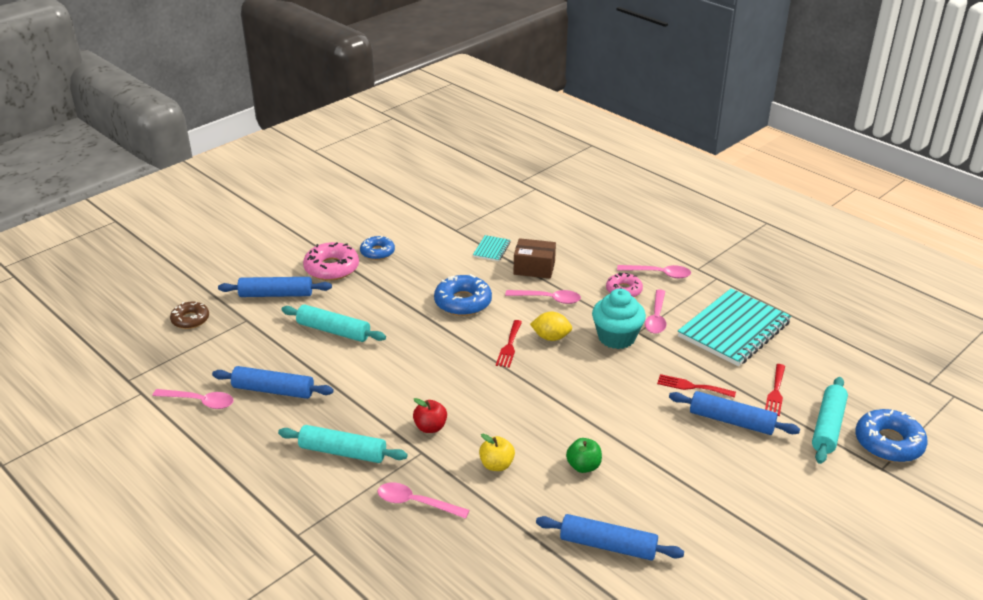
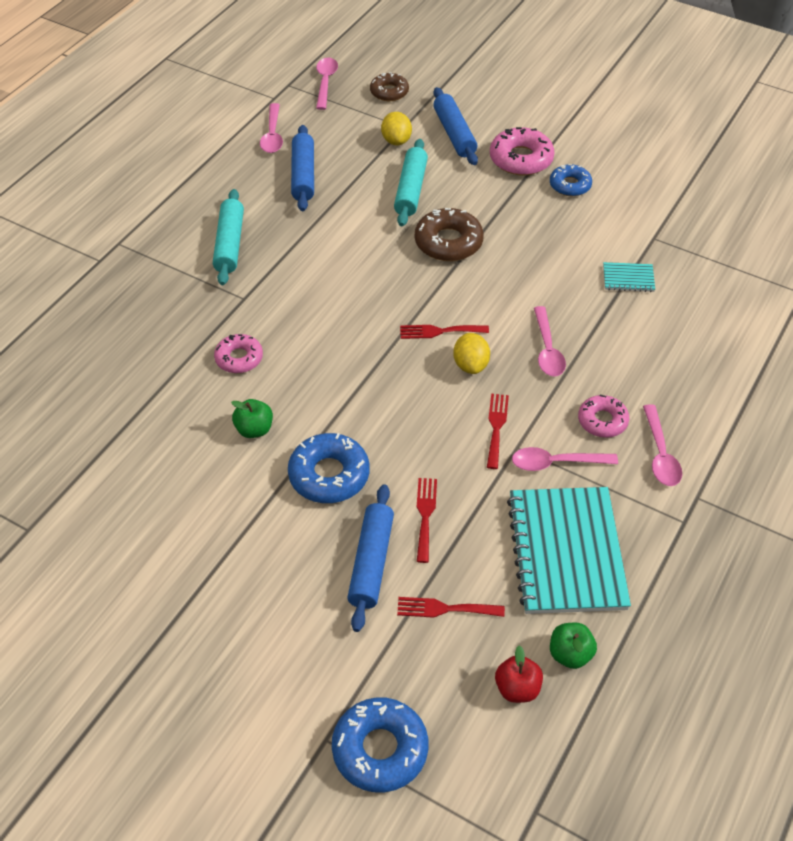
camera: 75 degrees right, 15 degrees up
pink spoon [377,482,470,519] -> pink spoon moved to [316,58,338,110]
red apple [413,398,447,433] -> red apple moved to [495,645,543,703]
blue donut [434,274,492,316] -> blue donut moved to [288,433,369,503]
yellow apple [479,434,515,471] -> pink donut [214,334,263,373]
brown box [514,238,556,279] -> none
blue rolling pin [536,514,684,561] -> none
turquoise cupcake [592,289,646,349] -> red fork [487,394,509,469]
turquoise notebook [678,288,791,366] -> turquoise notebook turned 60 degrees clockwise [507,487,631,614]
turquoise rolling pin [812,377,848,464] -> none
none -> yellow lemon [381,112,412,145]
none -> brown donut [415,208,484,261]
none -> green apple [550,623,597,669]

